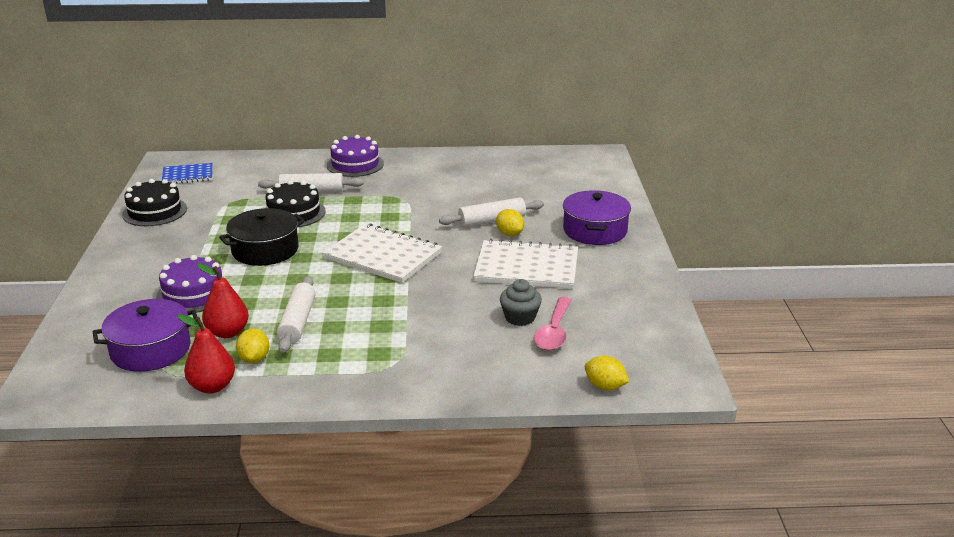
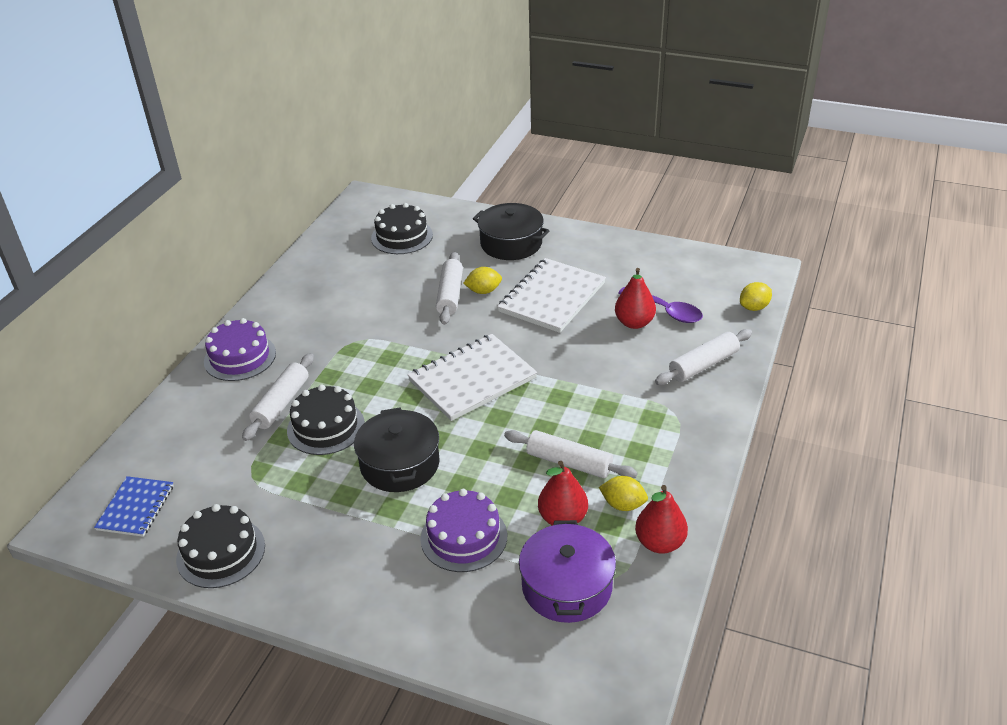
camera: 65 degrees left, 10 degrees up
grey cupcake [500,279,542,326] -> red pear [615,268,656,329]
pink spoon [534,297,572,351] -> purple spoon [618,287,703,323]
purple pot [563,190,631,245] -> black pot [473,203,550,260]
none -> black cake [371,203,433,254]
none -> white rolling pin [655,329,752,385]

